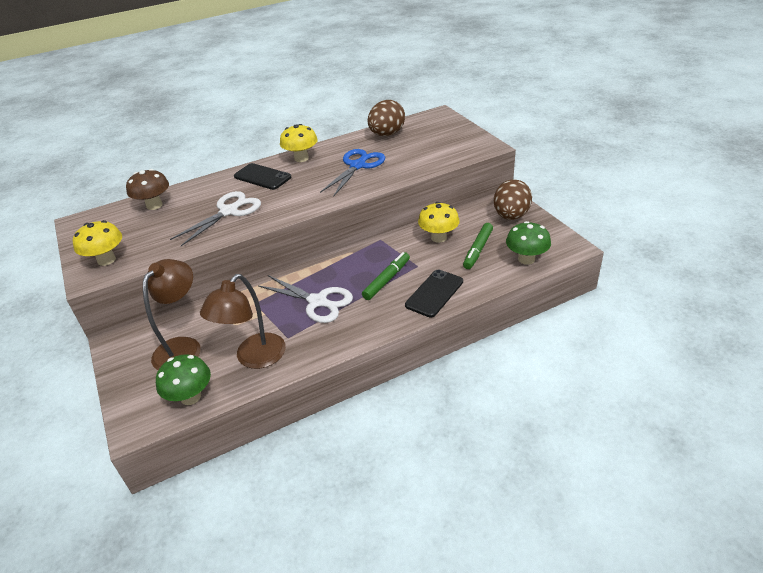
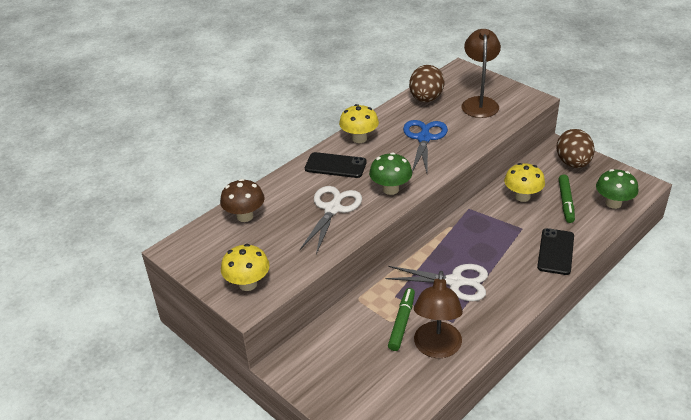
camera: 20 degrees left, 0 degrees up
brown lamp [143,259,201,370] -> brown lamp moved to [461,29,501,118]
green mushroom [156,354,211,405] -> green mushroom moved to [369,152,412,195]
green marker [362,252,410,300] -> green marker moved to [388,288,415,351]

